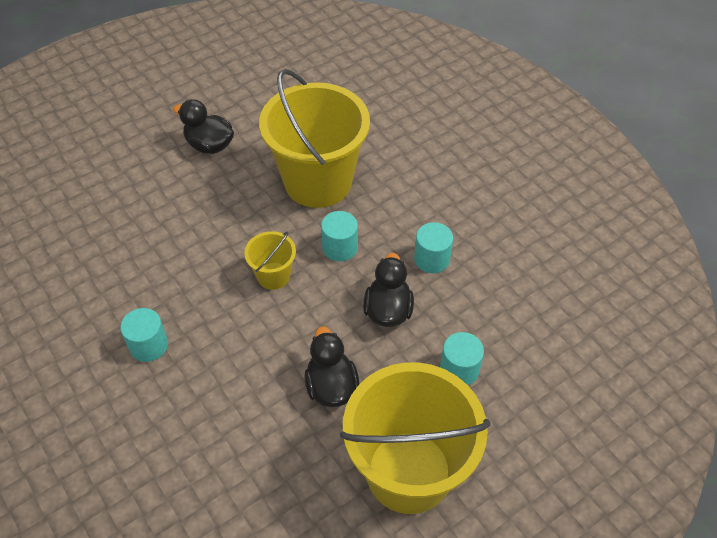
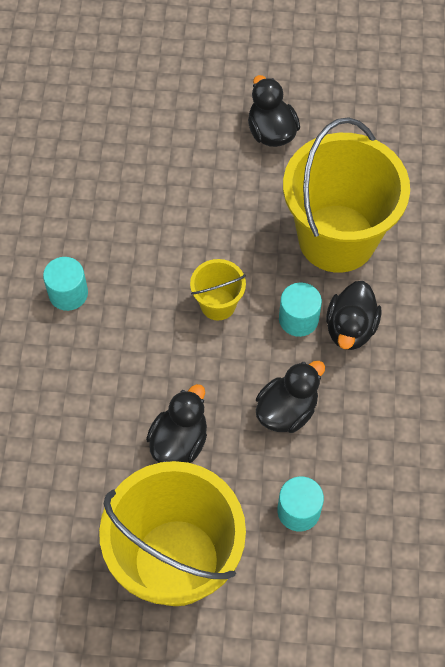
camera: 40 degrees right, 10 degrees up
turquoise cylinder [414,222,453,273] -> none
none -> black duck [326,281,381,350]

